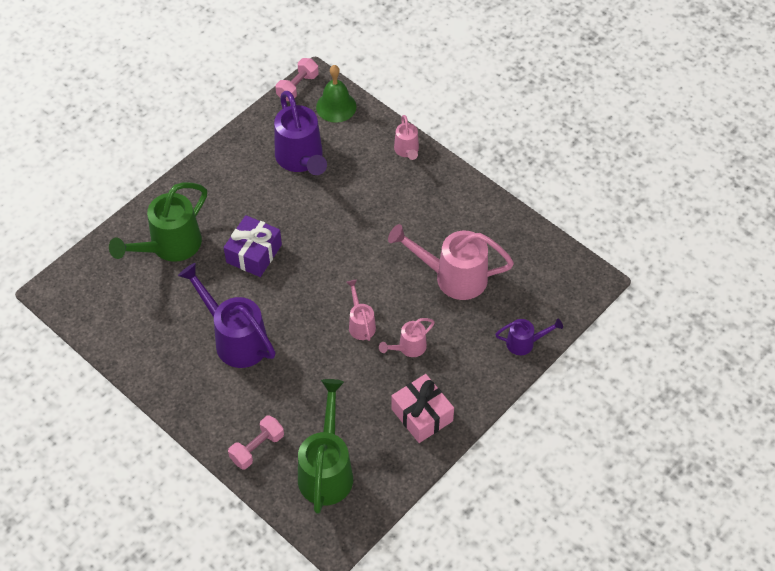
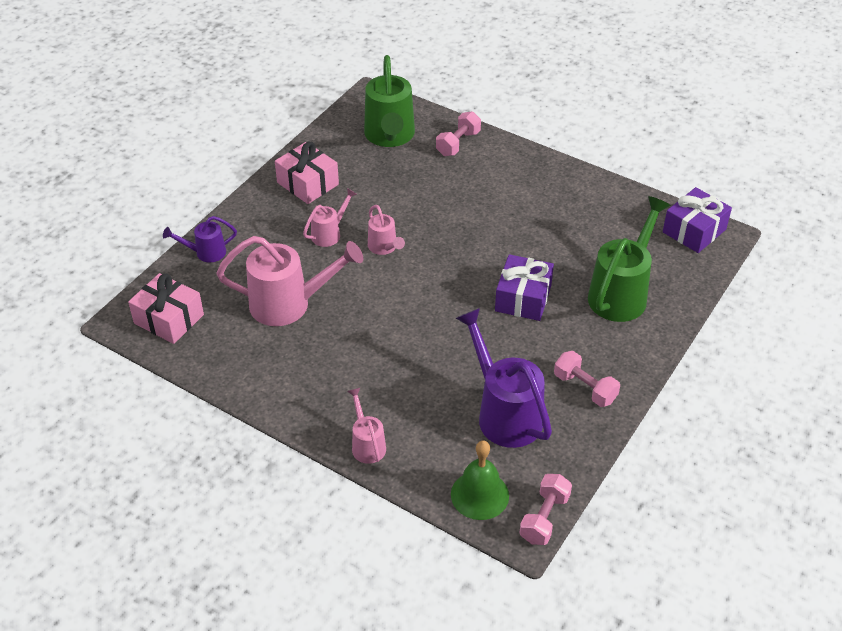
camera: 170 degrees right, 10 degrees down
purple watering can [178,263,276,368] -> none
none -> pink gift [128,273,204,344]
none -> pink dumbbell [554,351,620,407]
none -> purple gift [663,187,732,253]

